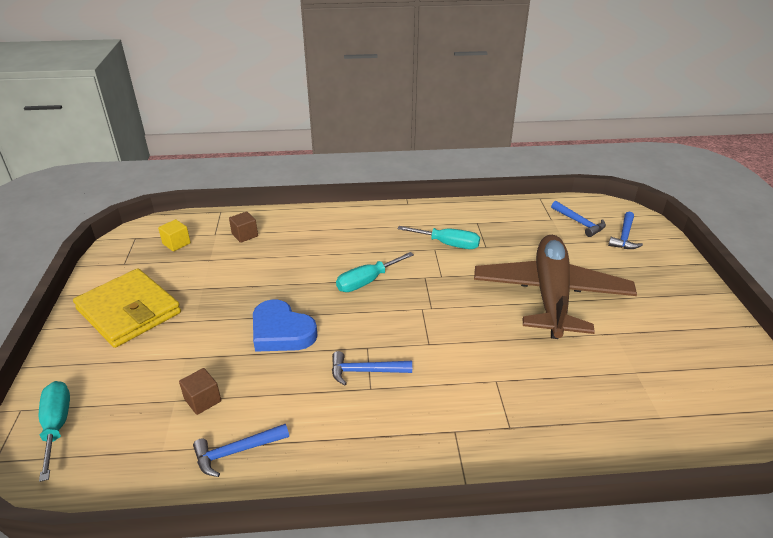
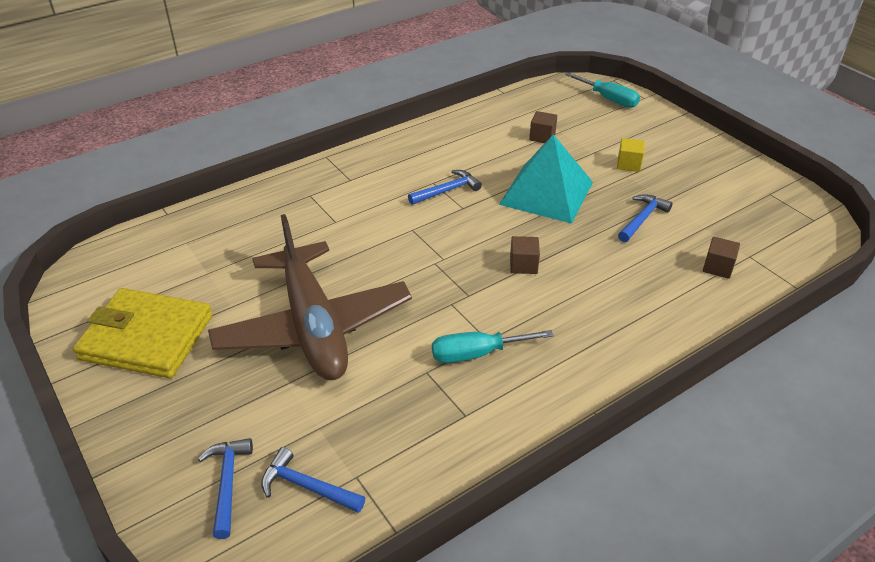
camera: 150 degrees right, 5 degrees up
yellow wallet [73,268,181,348] -> yellow wallet moved to [73,288,212,378]
yellow cube [158,219,191,251] -> yellow cube moved to [617,138,645,172]
blue hammer [193,424,289,477] -> blue hammer moved to [618,194,673,242]
blue heart [253,299,317,352] -> turquoise pyramid [499,134,593,224]
turquoise screwdriver [336,252,414,292] -> brown cube [510,236,540,274]

